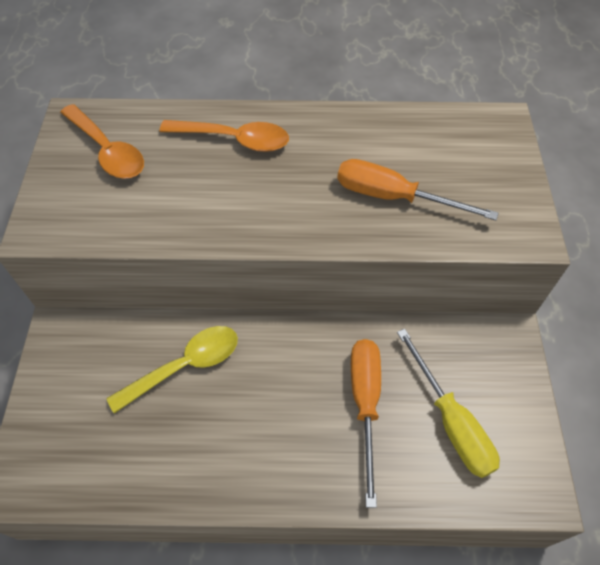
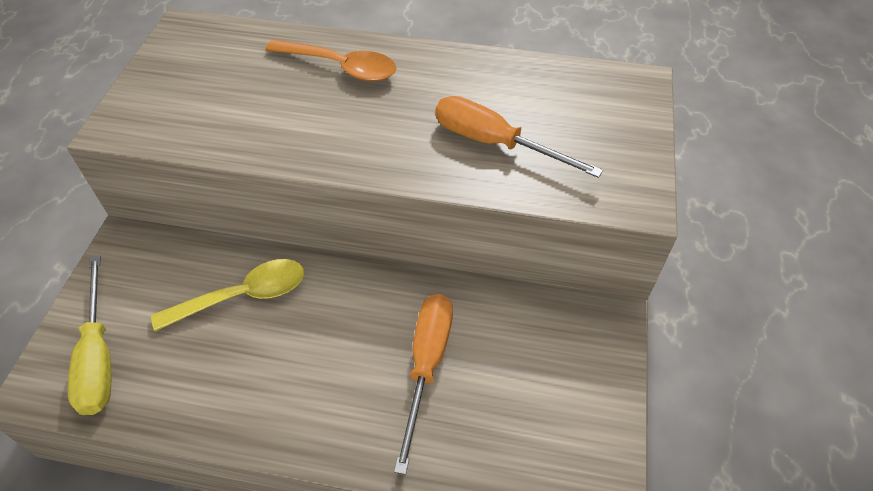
camera: 10 degrees right, 5 degrees down
orange spoon [60,104,144,179] -> none
yellow screwdriver [397,329,500,478] -> yellow screwdriver moved to [68,255,111,415]

